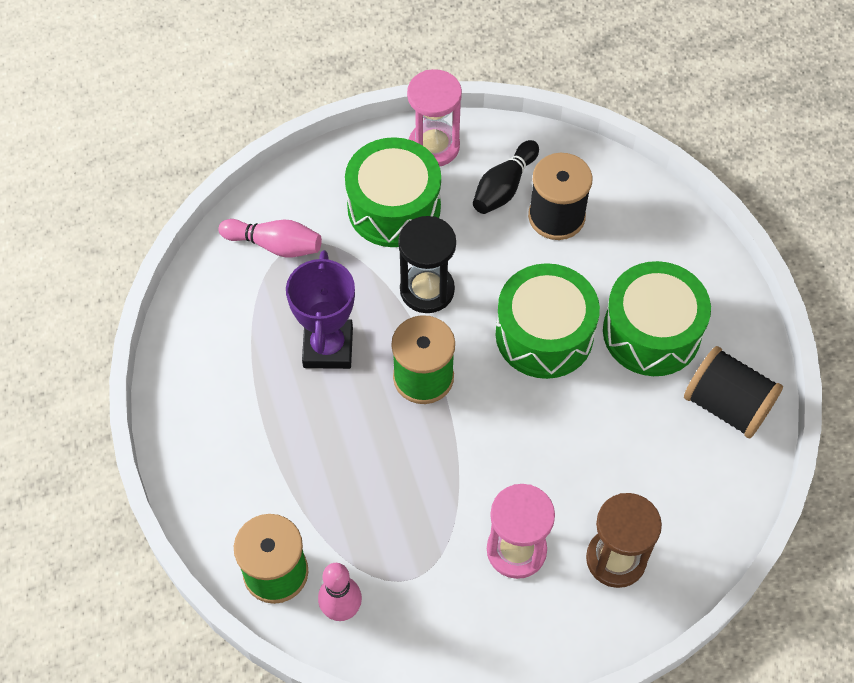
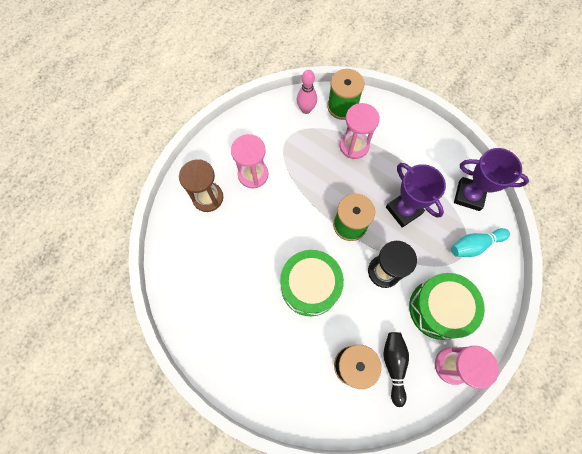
camera: 145 degrees right, 10 degrees up
pink bowling pin [218,219,322,257] -> turquoise bowling pin [451,228,510,257]
green drum [603,261,711,376] -> none
black spool [684,346,783,438] -> none
none -> pink hourglass [340,103,380,159]
none -> purple trophy [454,148,529,211]

